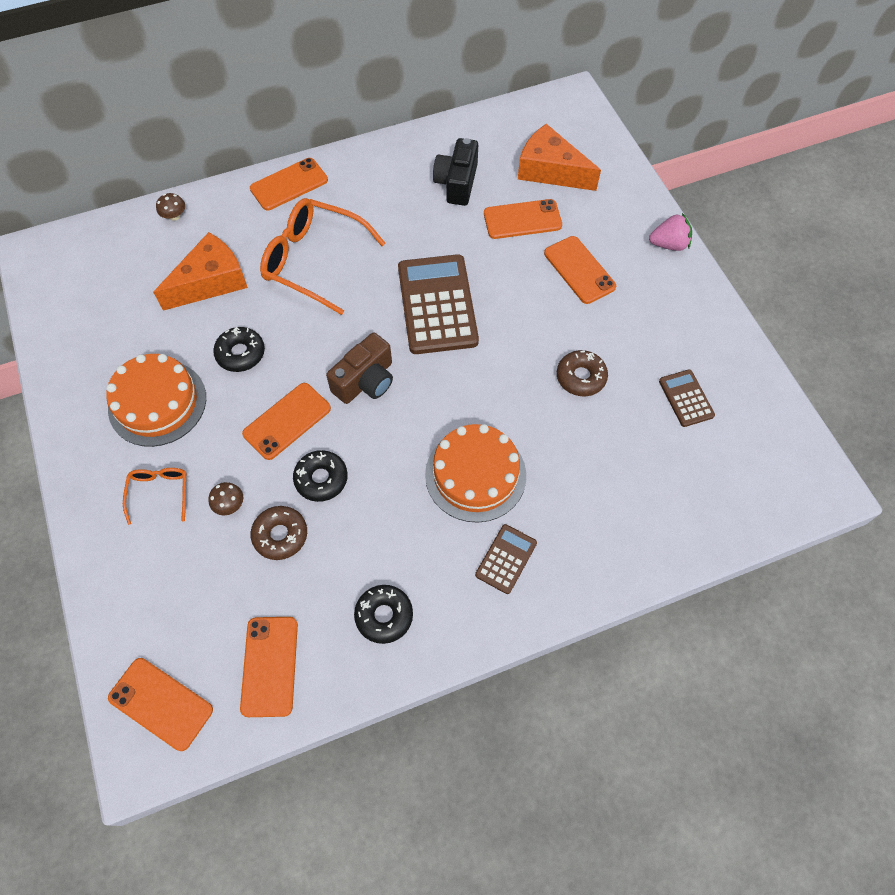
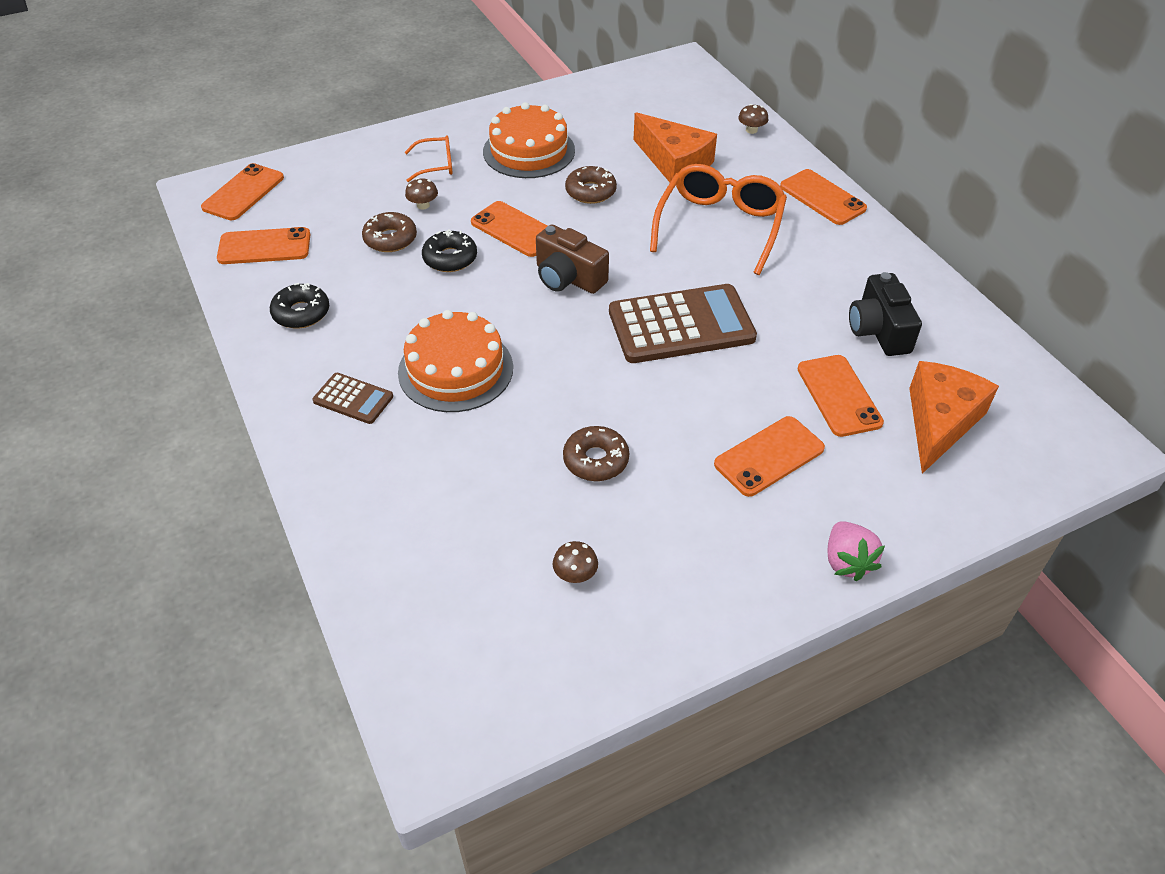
camera: 85 degrees right, 15 degrees down
black donut [213,327,265,372] -> brown donut [565,166,617,204]
black camera [433,138,478,206] -> black camera turned 105 degrees counterclockwise [849,272,922,356]
brown calculator [659,370,715,427] -> brown mushroom [553,541,598,583]

